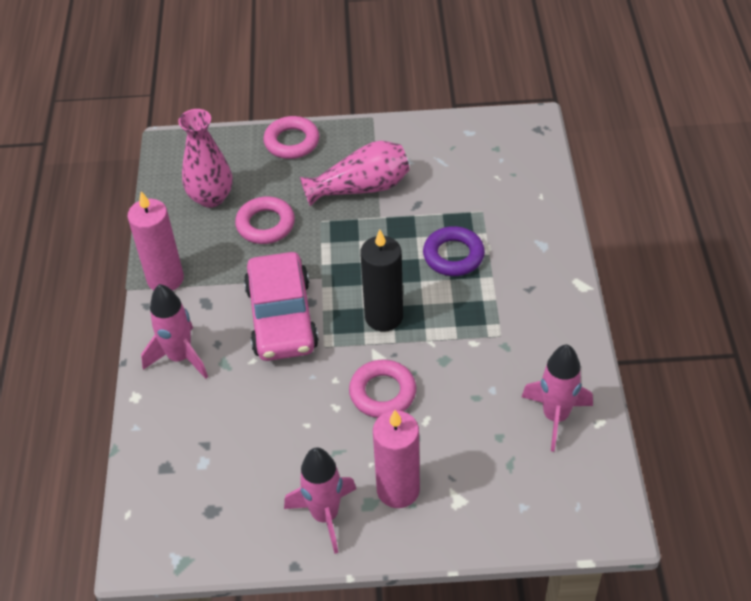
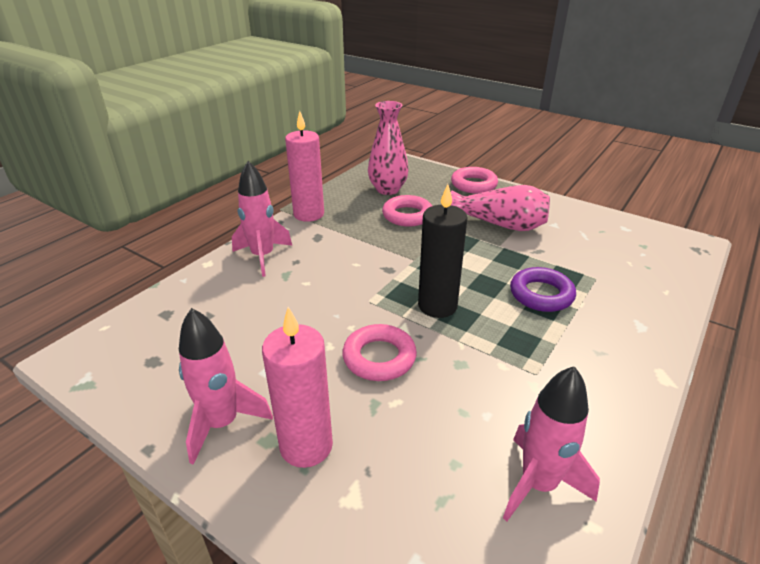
camera: 35 degrees right, 15 degrees down
pink car [244,252,319,361] -> none

